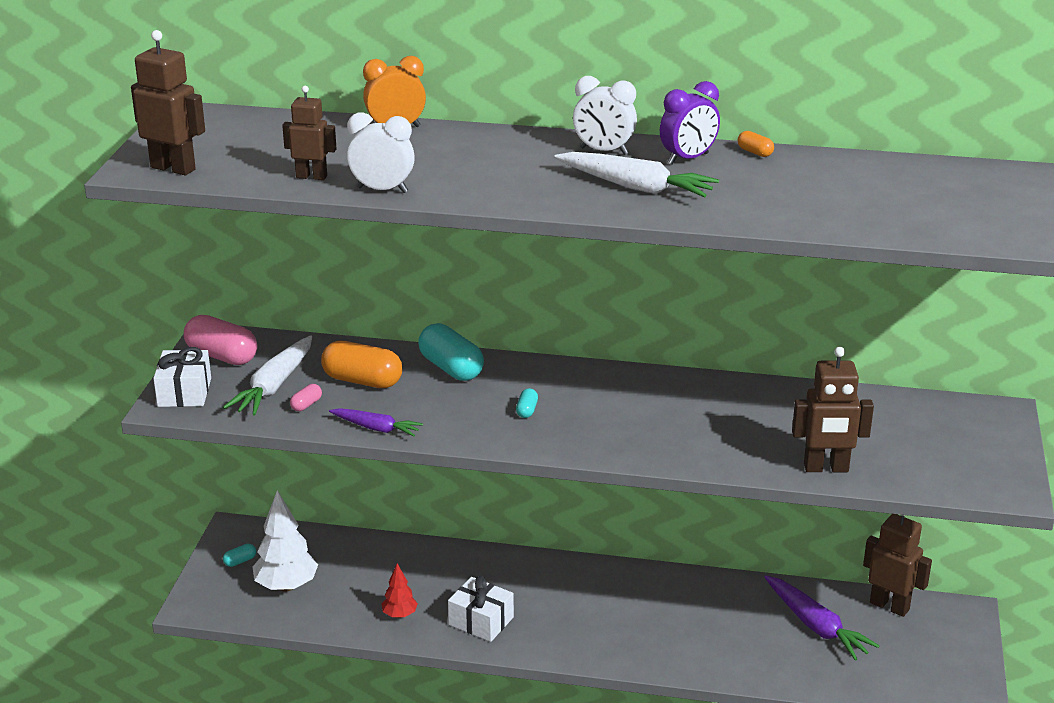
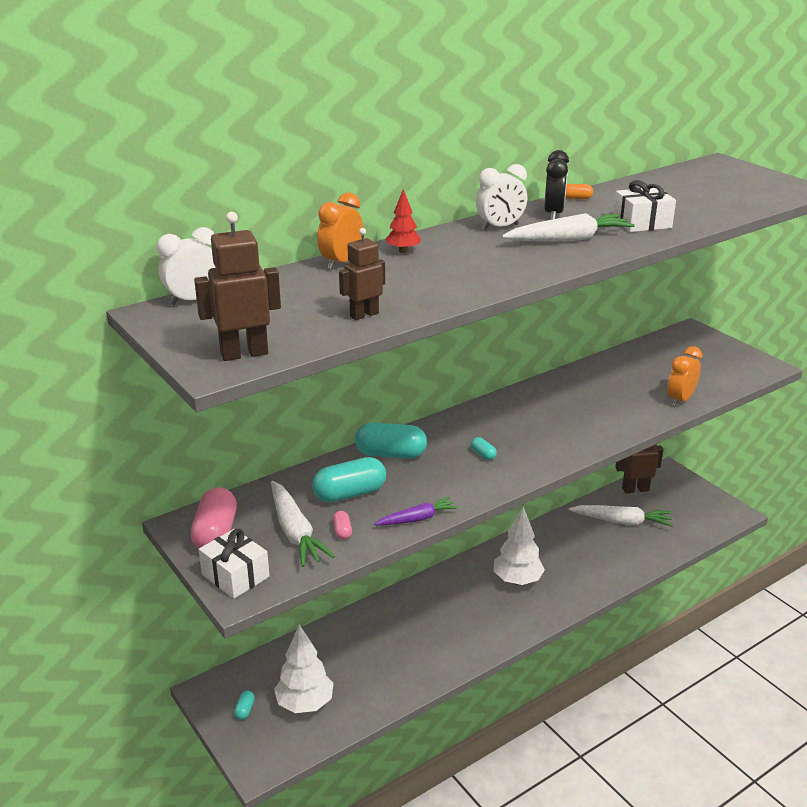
camera: 45 degrees left, 0 degrees up
pink capsule [184,315,257,365] -> pink capsule turned 75 degrees counterclockwise [191,487,237,549]
orange capsule [321,341,402,388] -> turquoise capsule [312,457,386,502]
white clock [347,112,415,193] -> white clock moved to [157,227,216,305]
red tree [381,563,418,618] -> red tree moved to [385,189,421,253]
white gift [448,576,514,642] -> white gift moved to [613,180,676,232]
purple clock [660,81,720,164] -> black clock [544,150,569,220]
purple carrot [764,575,880,661] -> white carrot [569,505,673,527]
brown robot [792,346,874,472] -> orange clock [667,346,702,407]
none -> white tree [493,506,545,585]

